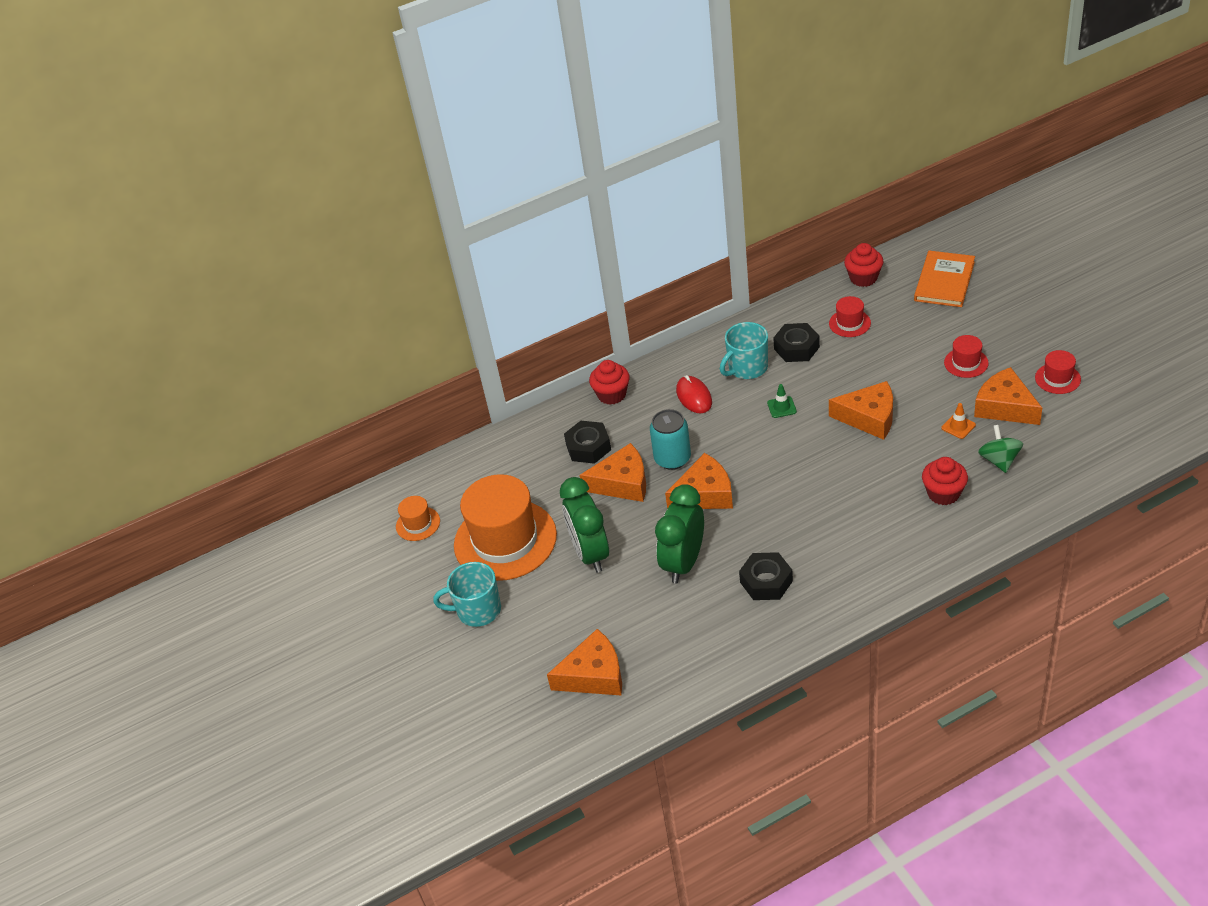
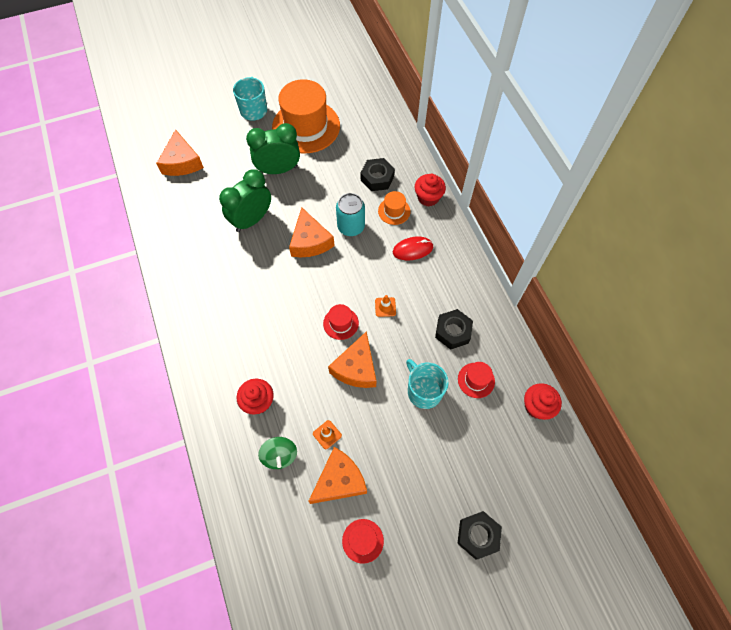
camera: 90 degrees right, 20 degrees up
orange hat [396,496,440,541] -> orange hat moved to [378,191,410,225]
orange cheese [580,443,646,502] -> none
green clock [655,484,704,583] -> green clock turned 75 degrees counterclockwise [219,169,271,232]
turquoise mug [720,322,768,379] -> turquoise mug moved to [406,359,448,409]
black nut [739,552,793,600] -> black nut moved to [457,511,502,560]
green traffic cone [767,384,797,418] -> orange traffic cone [375,295,396,317]
orange book [914,251,975,307] -> none
red hat [944,335,989,378] -> red hat moved to [323,304,359,340]
green spinning top [978,425,1023,473] -> green spinning top turned 75 degrees clockwise [258,437,297,469]

